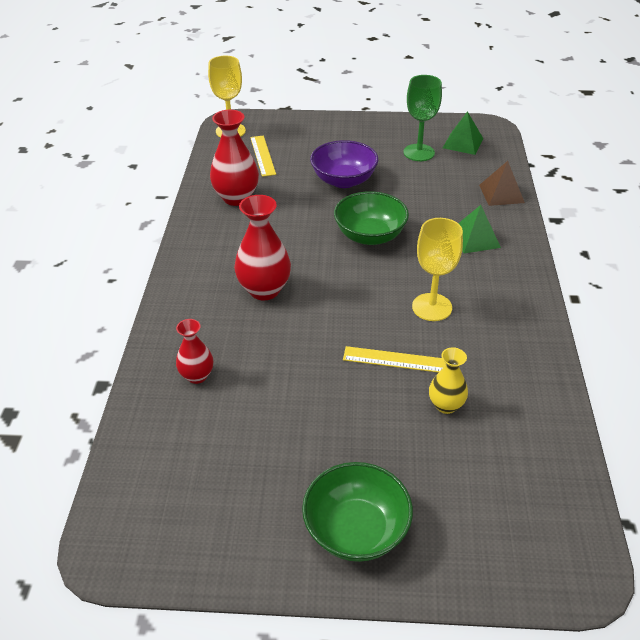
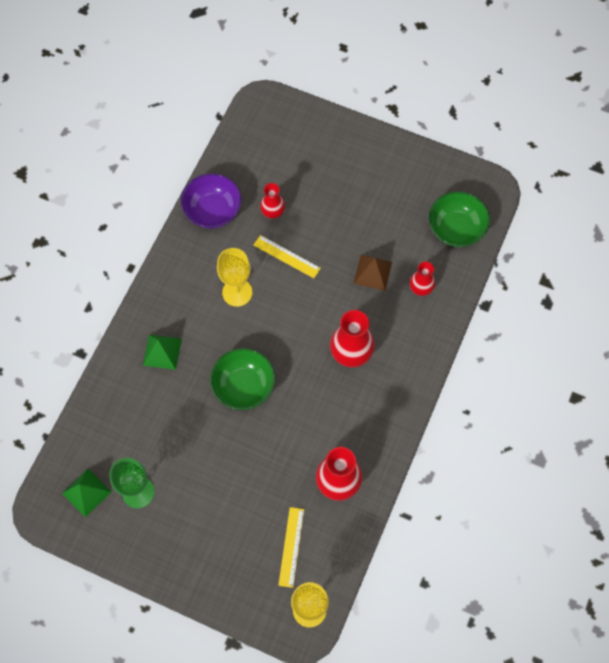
camera: 160 degrees left, 25 degrees up
green bowl [302,462,413,562] -> green bowl moved to [429,191,490,247]
purple bowl [310,140,378,188] -> purple bowl moved to [181,173,242,229]
yellow vase [429,347,468,414] -> red vase [260,183,285,219]
brown pyramid [479,161,525,206] -> brown pyramid moved to [354,255,392,291]

